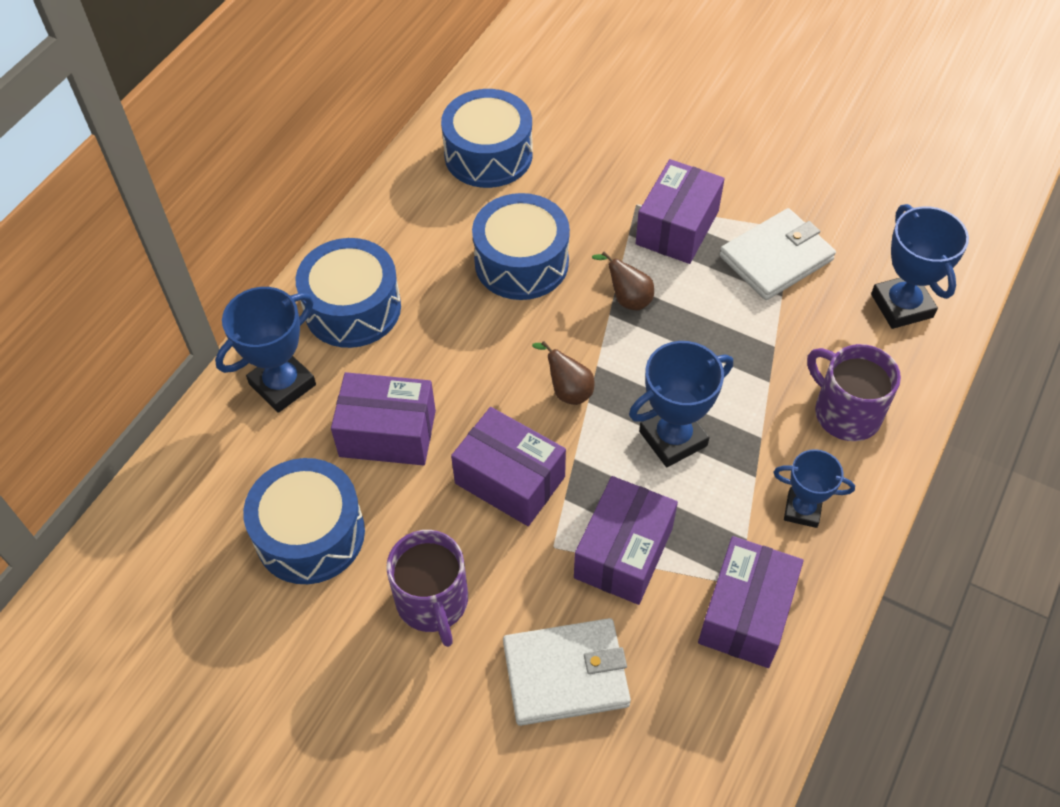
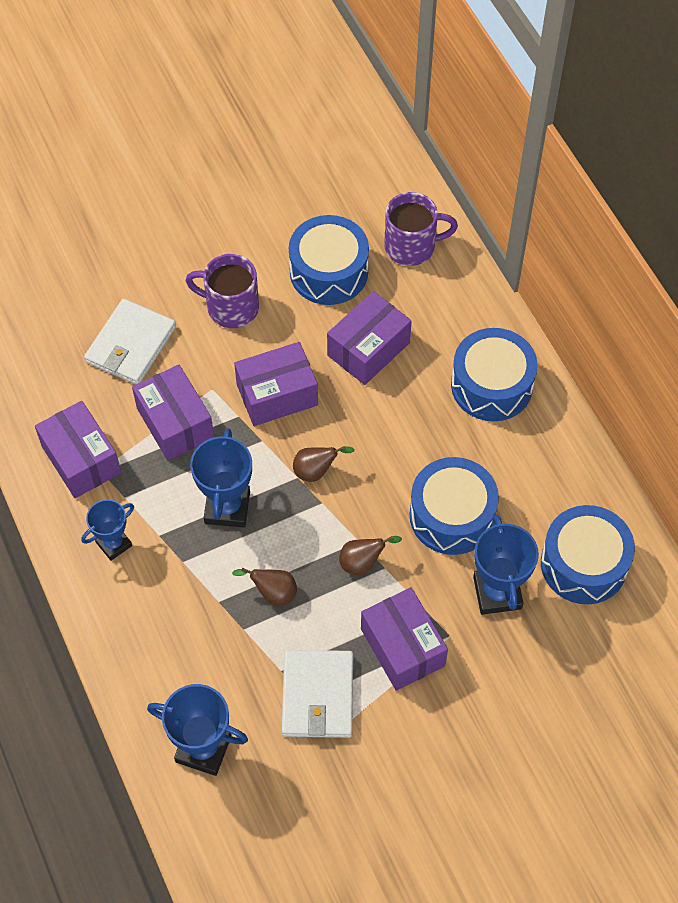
camera: 125 degrees right, 5 degrees up
blue trophy [215,287,316,413] -> blue trophy moved to [473,514,539,615]
purple mug [807,344,901,441] -> purple mug moved to [384,192,458,266]
none -> brown pear [232,568,297,606]

